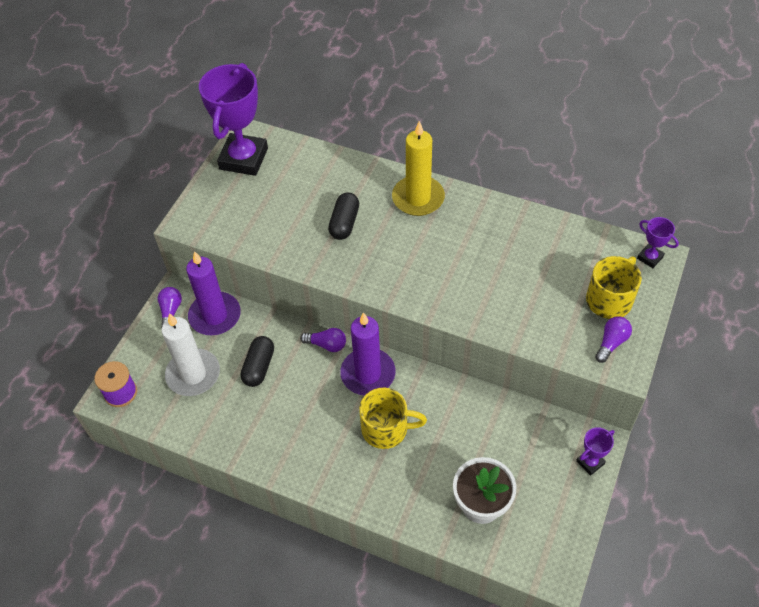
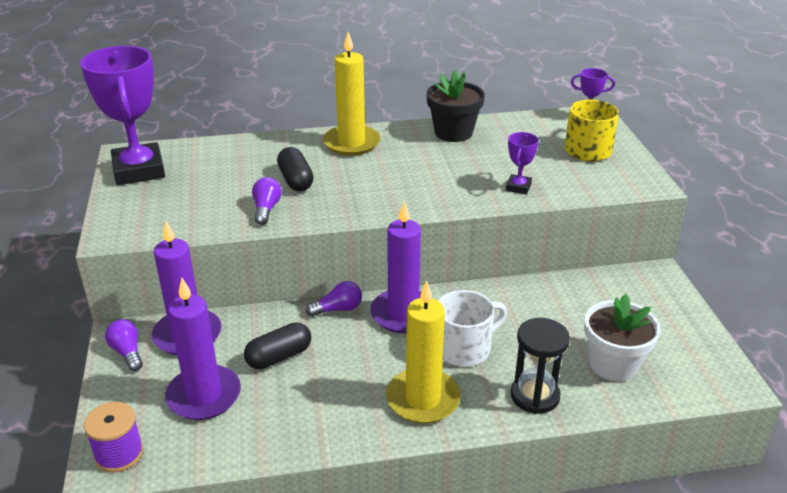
camera: 35 degrees left, 20 degrees down
white candle [161,313,220,396] -> purple candle [165,278,241,420]
black capsule [240,336,274,387] -> black capsule turned 75 degrees clockwise [244,322,311,369]
yellow mug [359,387,427,449] -> white mug [438,290,507,367]
purple trophy [576,427,615,476] -> purple trophy moved to [506,132,539,194]
purple light bulb [595,316,632,363] -> purple light bulb moved to [252,177,282,225]
none -> yellow candle [386,281,461,424]
none -> black flower pot [426,70,485,142]
none -> black hourglass [511,318,570,414]

